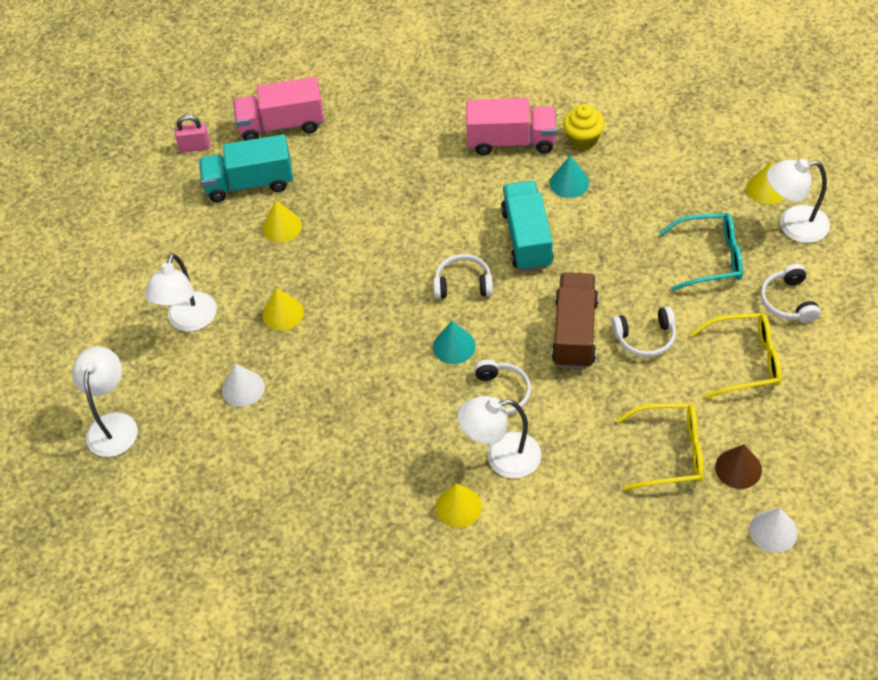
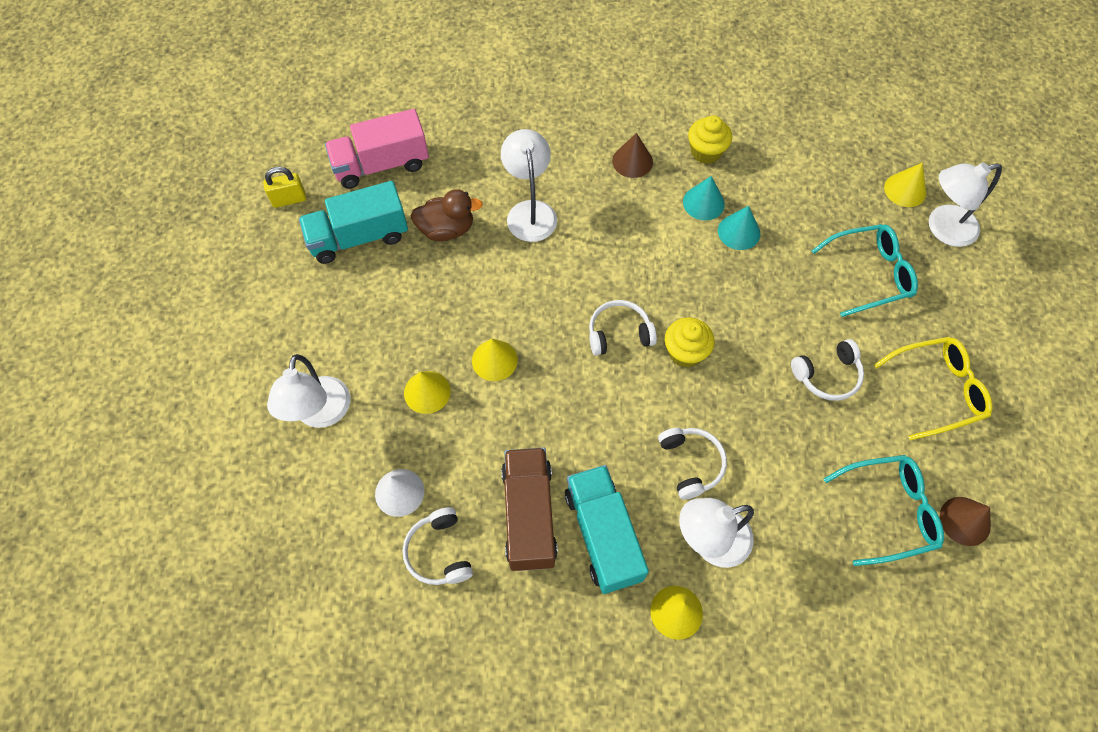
camera: 15 degrees left, 10 degrees up
white lamp [72,347,138,457] -> white lamp moved to [501,129,557,242]
pink padlock [175,115,210,153] -> yellow padlock [263,167,306,208]
yellow cone [263,200,302,242] -> yellow cone moved to [472,339,518,381]
turquoise cone [433,321,476,364] -> turquoise cone moved to [718,206,760,250]
pink truck [466,98,557,155] -> brown cone [612,133,653,178]
turquoise truck [501,181,554,271] -> turquoise truck moved to [565,465,649,594]
brown truck [552,272,599,369] -> brown truck moved to [501,448,558,571]
yellow glasses [617,403,704,491] -> turquoise glasses [823,455,944,566]
white cone [749,508,798,553] -> none
white headphones [760,264,821,323] -> white headphones moved to [402,507,473,585]
none -> brown duck [411,189,483,241]
none -> yellow cupcake [665,317,714,367]

